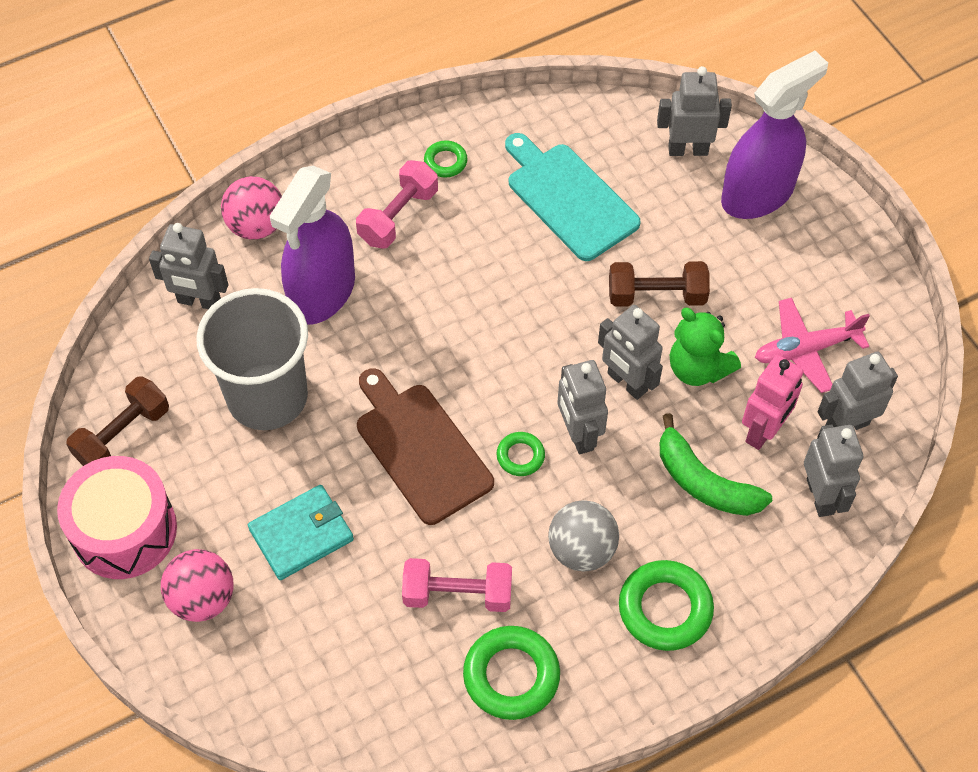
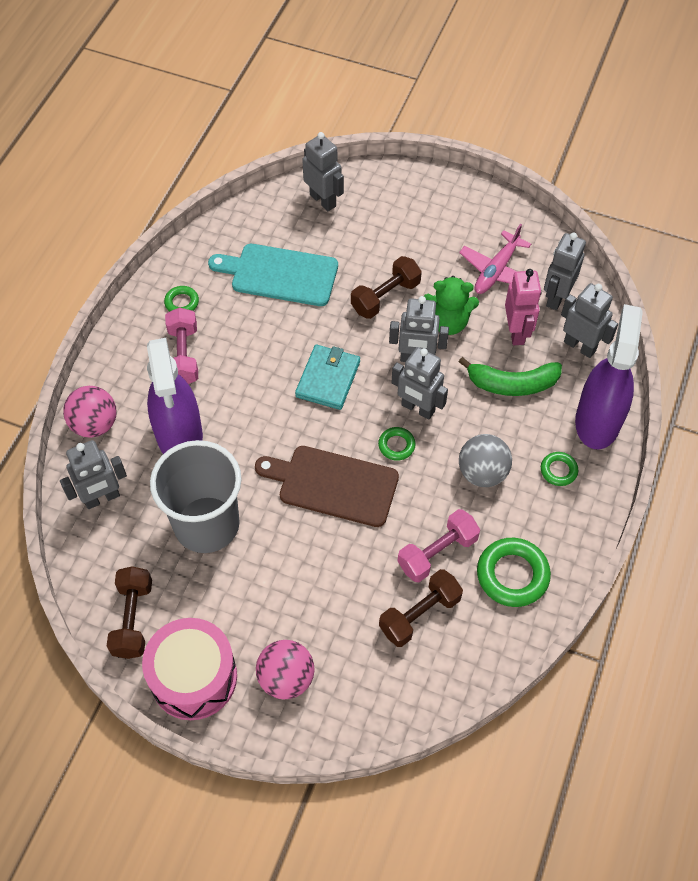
camera: 40 degrees left, 0 degrees up
turquoise wallet [248,485,354,580] -> turquoise wallet moved to [295,345,360,410]
green ring [619,560,714,651] -> green ring [541,452,578,486], size x0.54
grey robot [657,66,732,156] -> grey robot turned 90 degrees clockwise [302,132,344,211]
purple spray bottle [721,51,828,219] -> purple spray bottle moved to [575,304,643,449]
none -> brown dumbbell [379,569,463,647]

